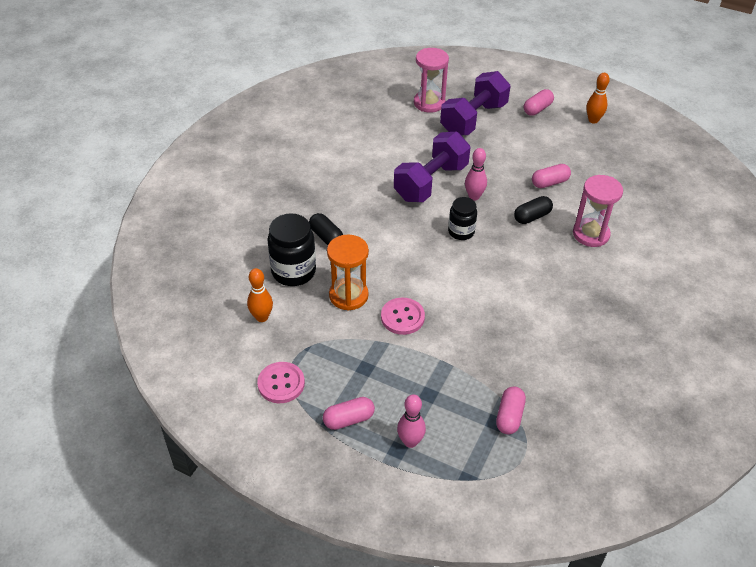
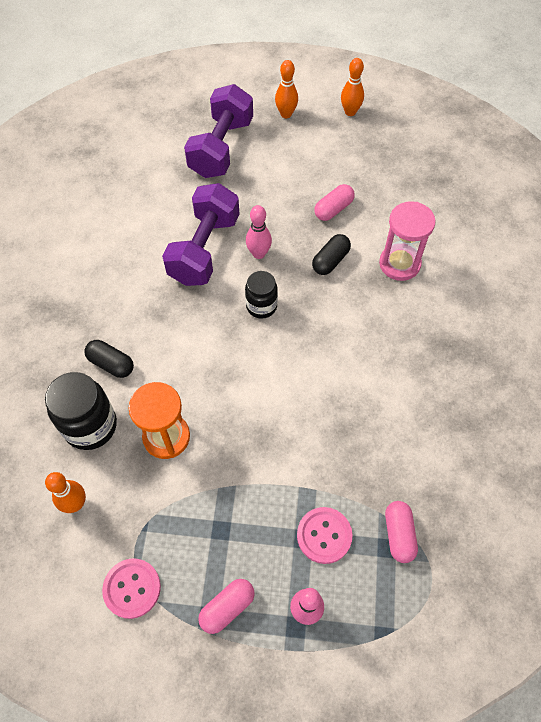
camera: 20 degrees left, 15 degrees up
pink button [381,298,425,335] -> pink button moved to [297,507,353,564]
pink hourglass [414,48,449,113] -> none
pink capsule [524,89,554,116] -> orange bowling pin [275,60,298,118]

